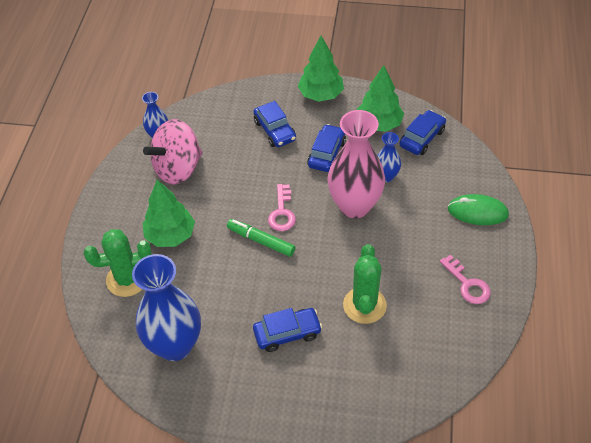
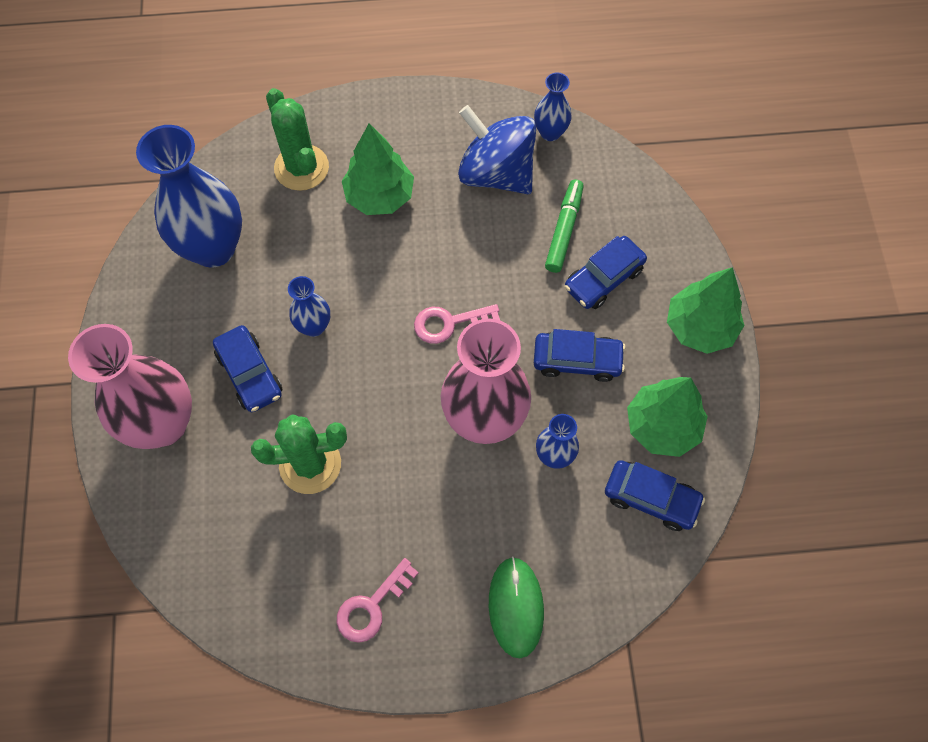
camera: 75 degrees right, 15 degrees up
pink spinning top [143,119,203,184] -> blue spinning top [458,105,536,194]
green marker [227,219,295,257] -> green marker moved to [545,179,584,273]
none -> pink vase [68,324,192,449]
none -> blue vase [288,276,330,337]

